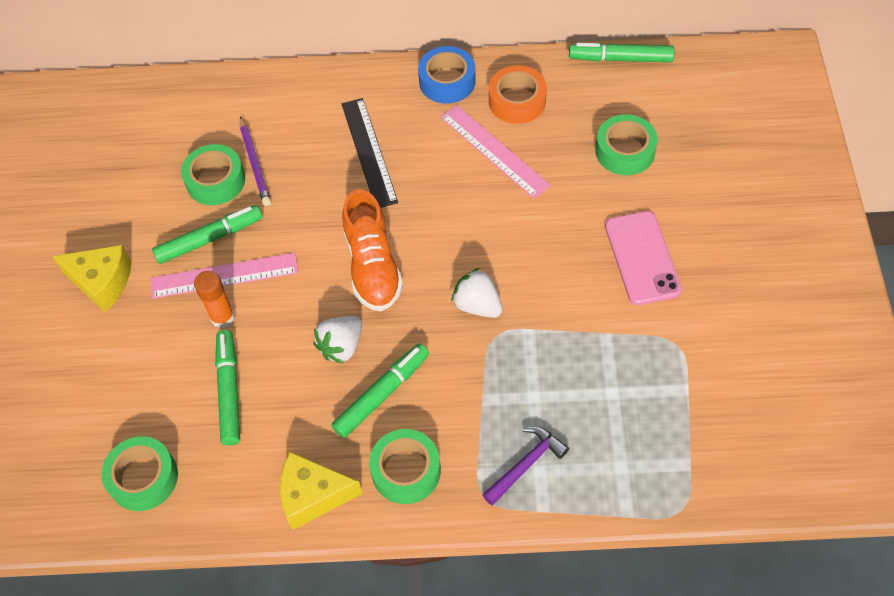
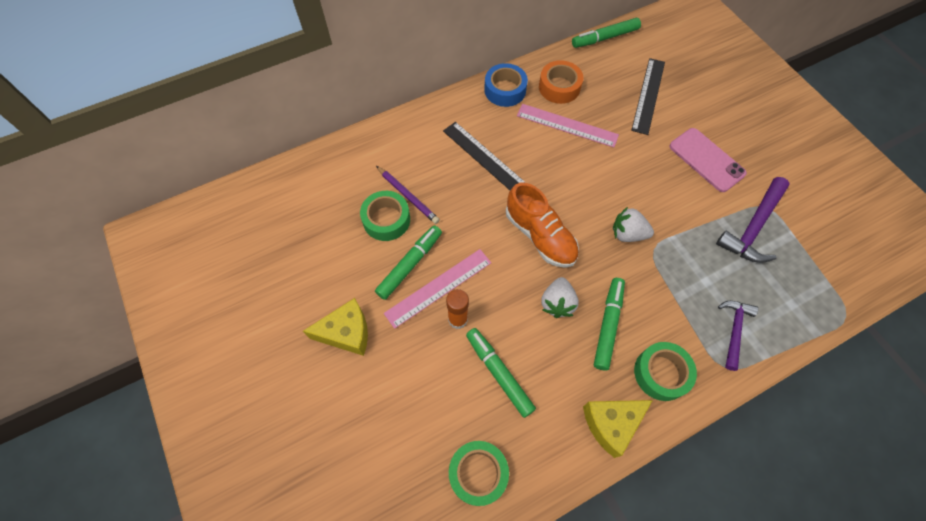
camera: 30 degrees left, 5 degrees up
green tape [596,114,658,175] -> black ruler [631,58,665,135]
none -> purple hammer [716,177,790,263]

